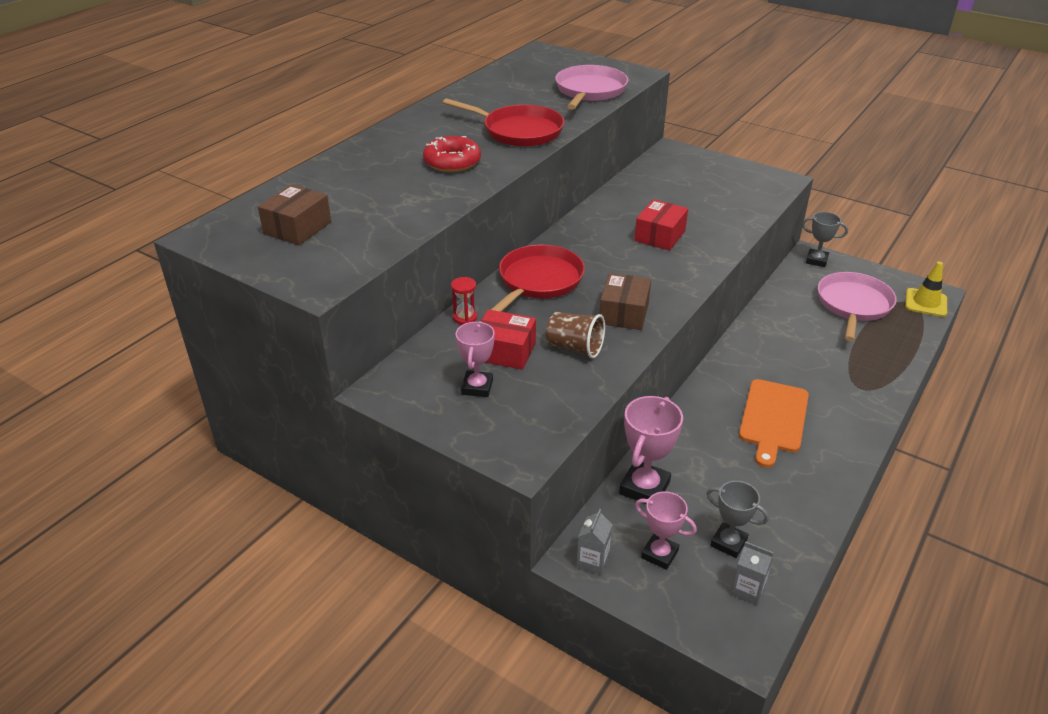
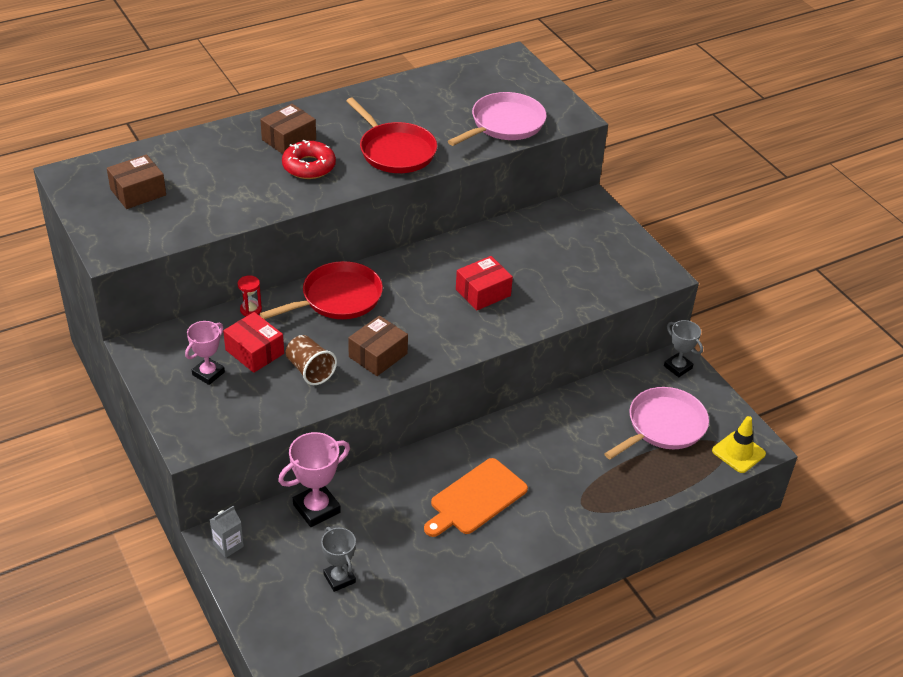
camera: 25 degrees right, 5 degrees up
pink trophy [635,492,697,570] -> none
grey carton [731,541,774,605] -> none
none -> brown box [260,104,316,154]

